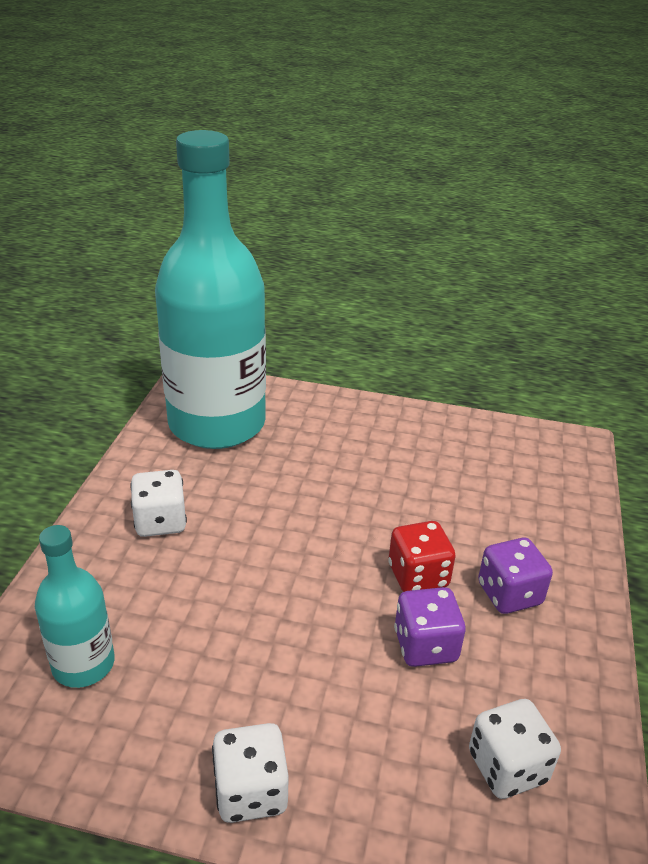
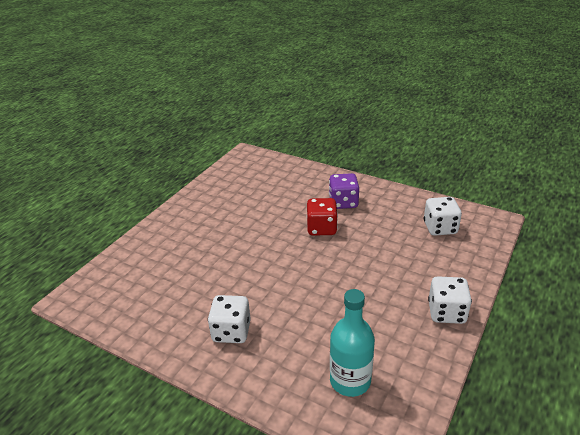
camera: 70 degrees left, 0 degrees up
turquoise bottle [155,130,266,449] -> none
purple dice [394,587,466,667] -> none

